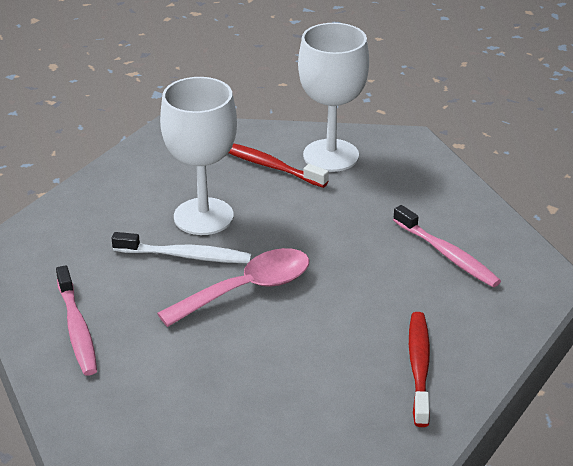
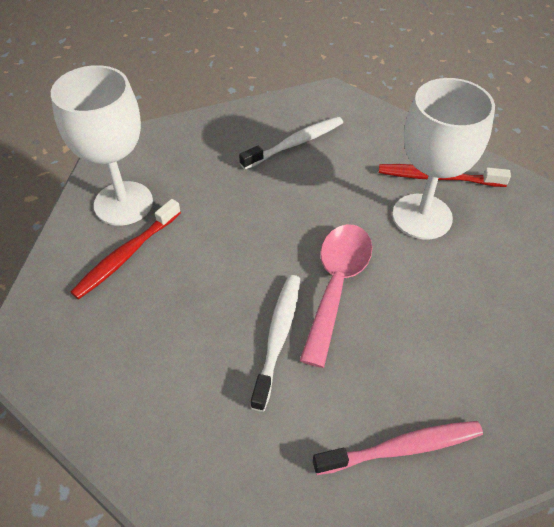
camera: 85 degrees left, 15 degrees up
pink spoon [157,248,309,327] -> pink spoon turned 45 degrees clockwise [299,224,372,368]
white goblet [160,77,237,235] -> white goblet moved to [392,78,495,239]
pink toothbrush [393,205,501,287] -> white toothbrush [239,116,343,170]

